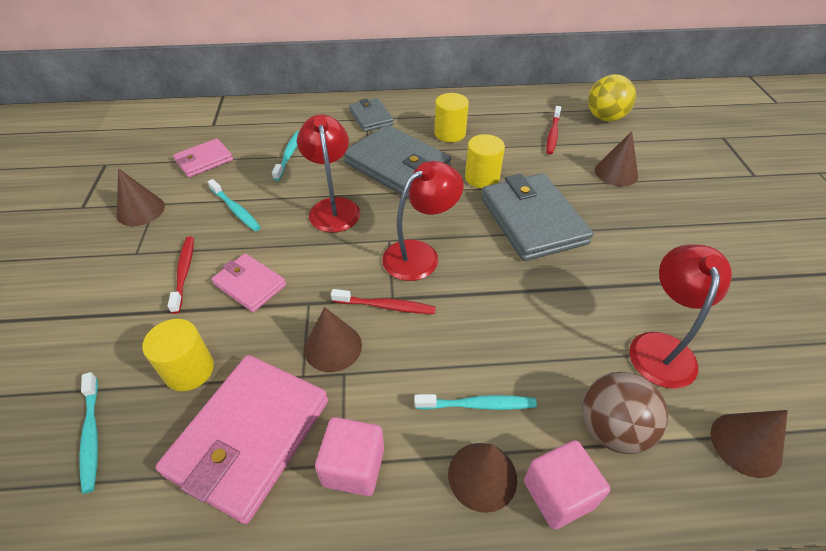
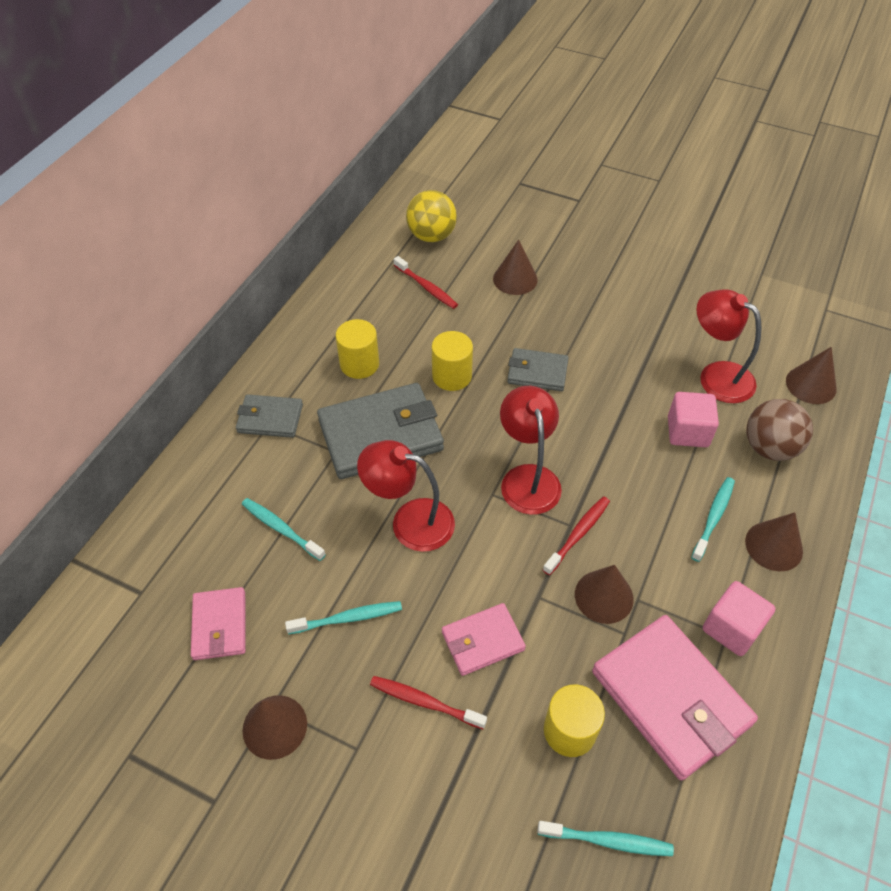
camera: 60 degrees left, 5 degrees up
grey wallet [481,173,593,261] -> grey wallet [507,348,569,391], size x0.55
pink cube [524,440,610,529] -> pink cube moved to [668,392,719,447]

